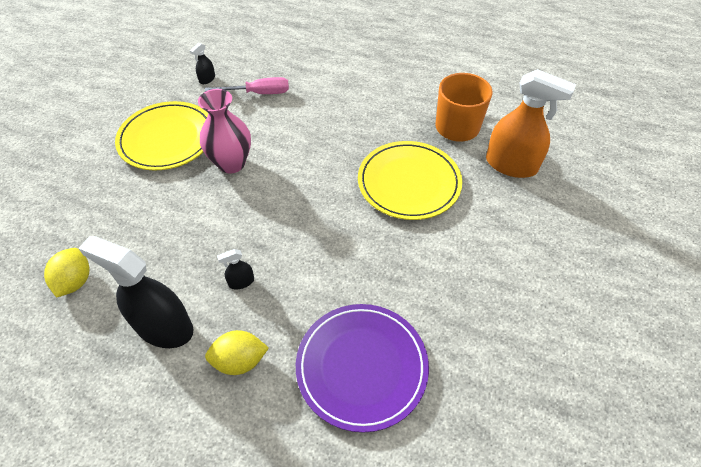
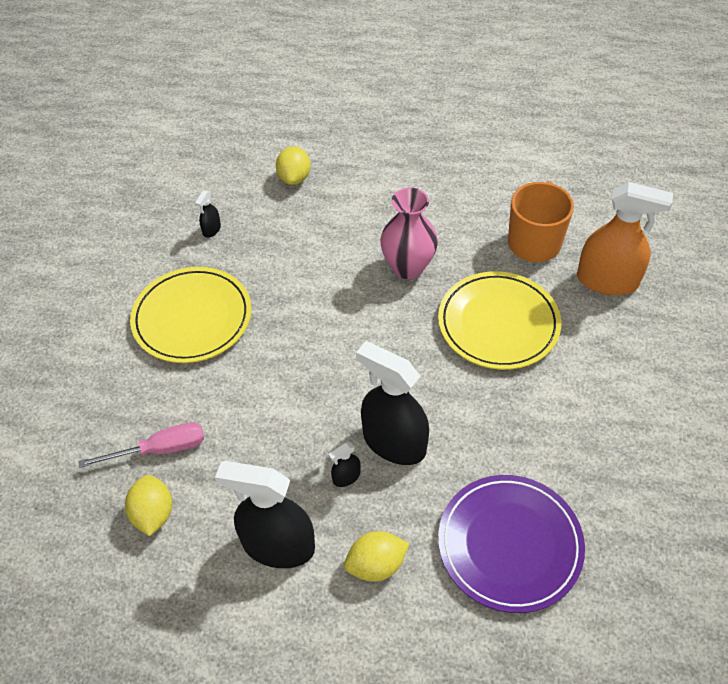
camera: 10 degrees left, 0 degrees up
pink vase [198,89,251,173] -> pink vase moved to [380,188,438,279]
pink screwdriver [205,77,289,94] -> pink screwdriver moved to [79,422,204,468]
none -> yellow lemon [276,146,311,185]
none -> black spray bottle [356,341,429,465]

